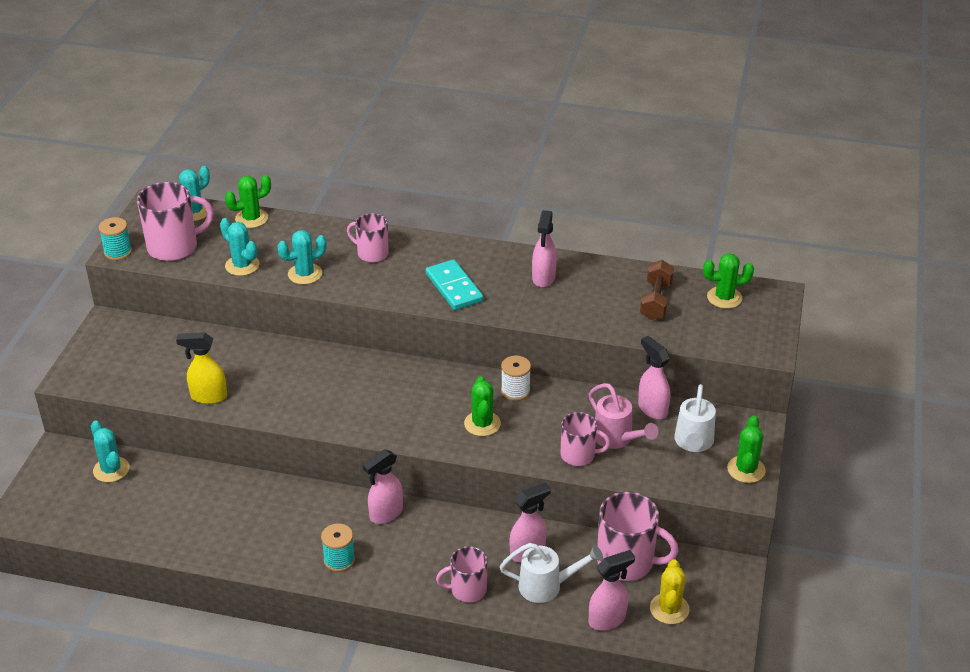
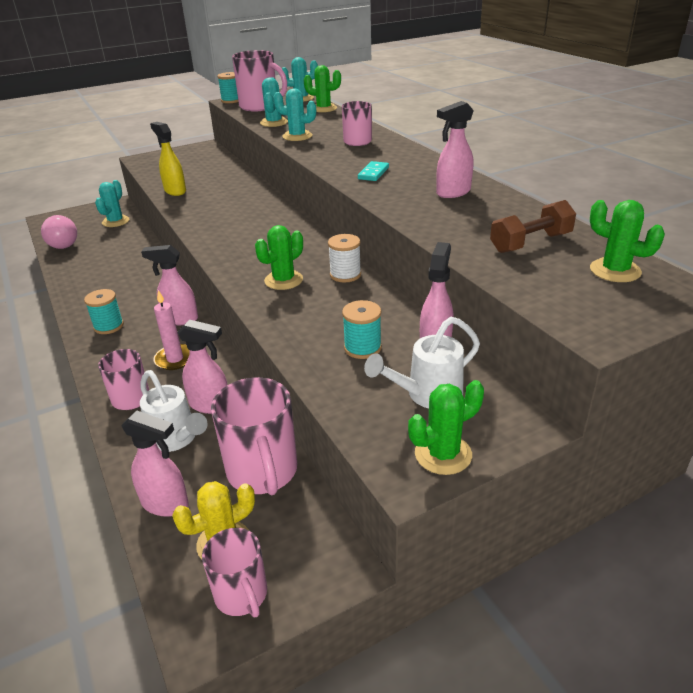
camera: 50 degrees right, 5 degrees down
turquoise domino [426,260,483,310] -> turquoise domino [358,161,389,181], size x0.60
pink mug [561,412,610,466] -> pink mug moved to [202,528,267,617]
pink watering can [589,383,658,449] -> turquoise spool [342,300,382,359]
none -> pink light bulb [41,215,77,249]
none -> pink candle [153,290,190,370]

